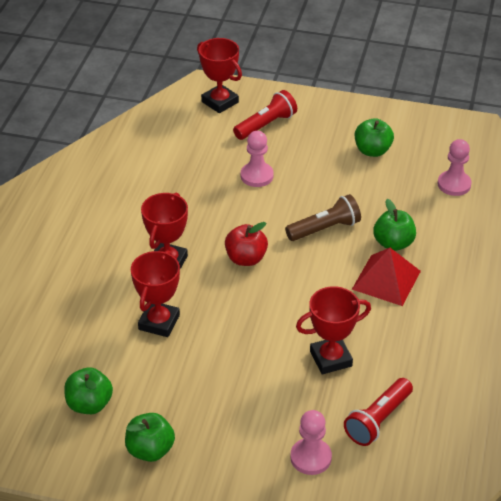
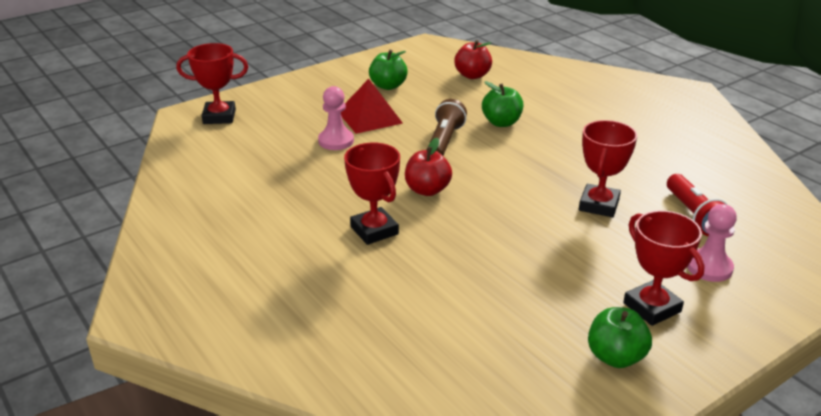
camera: 50 degrees left, 10 degrees down
green apple [64,367,113,414] -> none
red trophy [131,250,180,337] -> red trophy moved to [623,210,705,326]
red flashlight [233,90,297,140] -> none
red pyramid [352,248,421,306] -> red pyramid moved to [341,79,403,134]
pink pawn [438,139,472,196] -> red apple [454,40,492,79]

